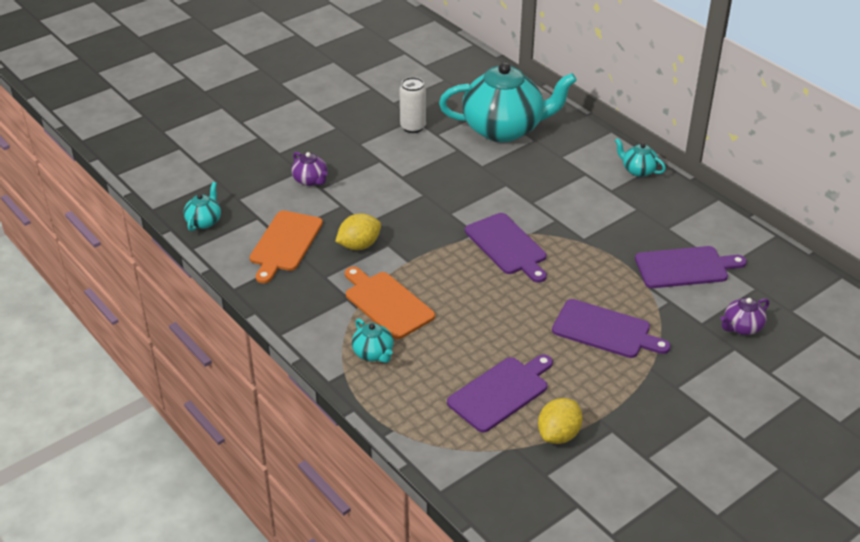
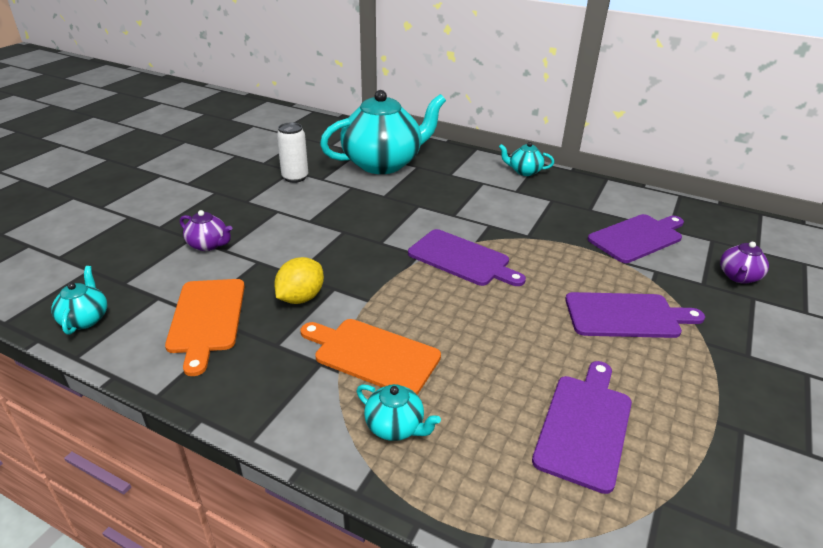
camera: 25 degrees left, 5 degrees down
yellow lemon [538,398,583,444] -> none

